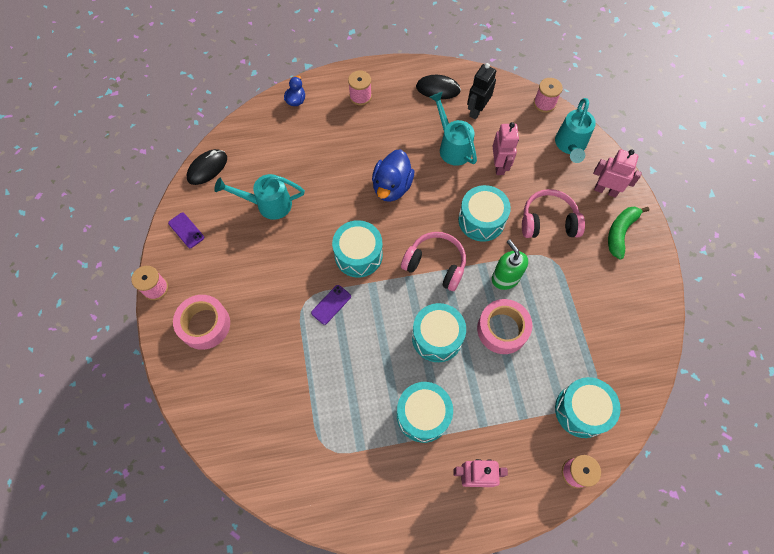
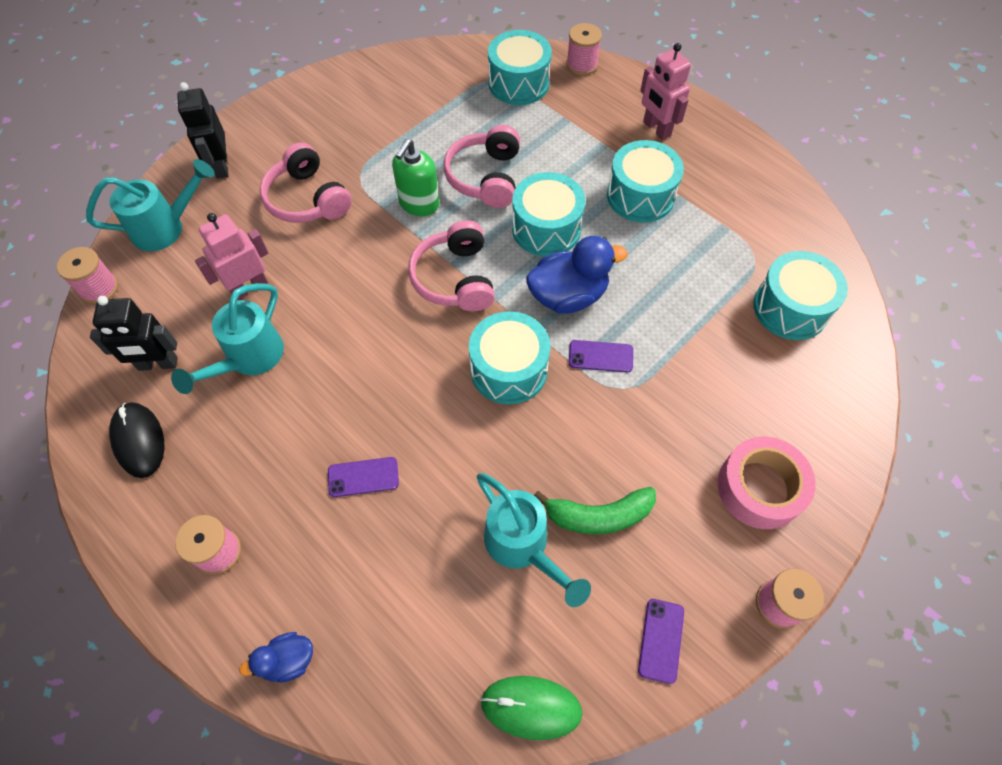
camera: 125 degrees left, 5 degrees down
black mouse [187,149,227,185] -> green mouse [481,676,582,740]
blue duck [372,149,414,202] -> blue duck moved to [526,236,628,314]
turquoise drum [458,185,511,242] -> turquoise drum moved to [753,251,848,340]
pink tape [477,299,532,354] -> pink headphones [444,125,520,208]
pink robot [593,149,642,197] -> black robot [177,82,229,179]
green banana [608,207,649,260] -> green banana moved to [534,487,656,534]
none -> purple phone [328,457,399,497]

